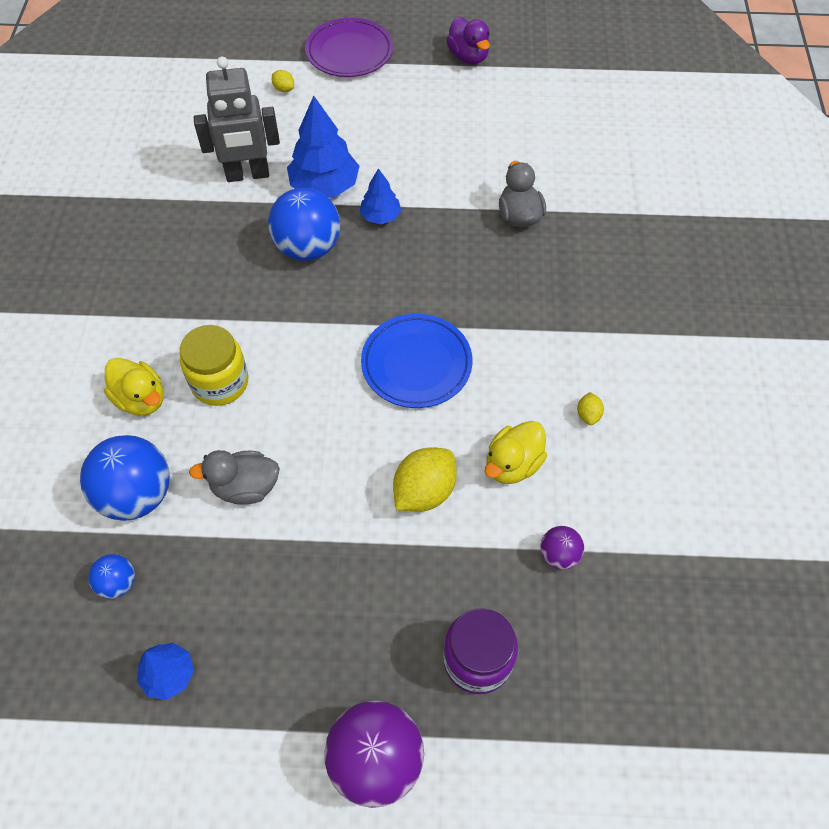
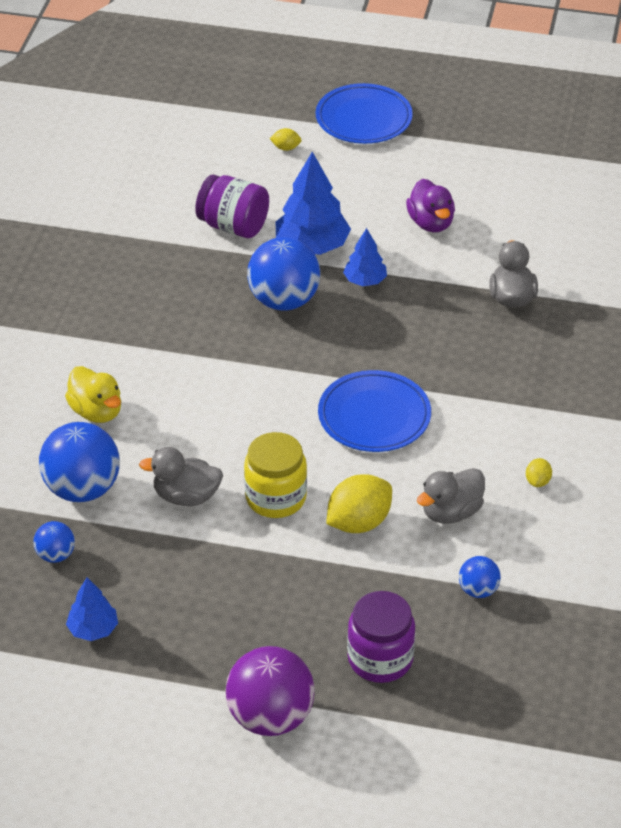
camera: 10 degrees right, 15 degrees down
yellow jar [180,325,249,406] -> yellow jar moved to [244,432,307,518]
grey robot [194,56,280,182] -> purple jar [195,174,269,238]
yellow lemon [272,70,294,92] -> yellow lemon turned 45 degrees counterclockwise [270,128,302,151]
purple plate [305,18,393,77] -> blue plate [316,83,413,144]
purple duck [446,16,490,64] -> purple duck moved to [406,179,455,232]
yellow duck [485,421,547,484] -> grey duck [417,468,485,524]
purple ball [540,526,584,570] -> blue ball [459,556,501,598]

